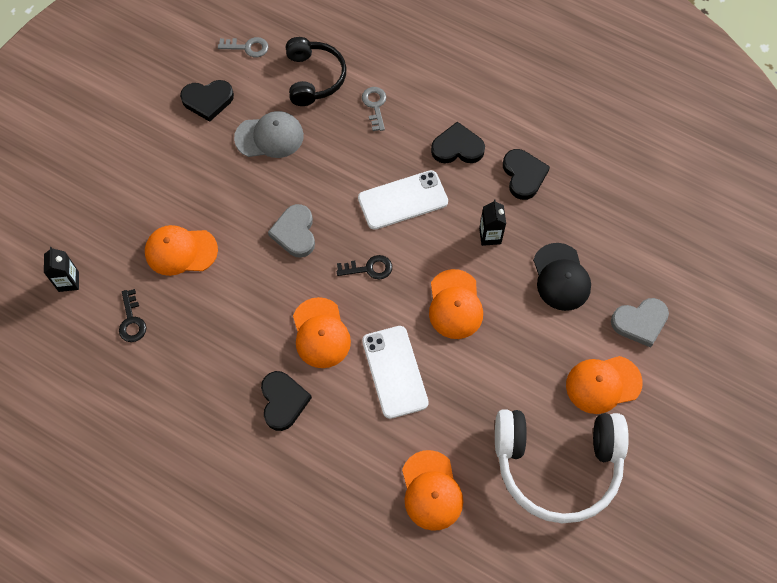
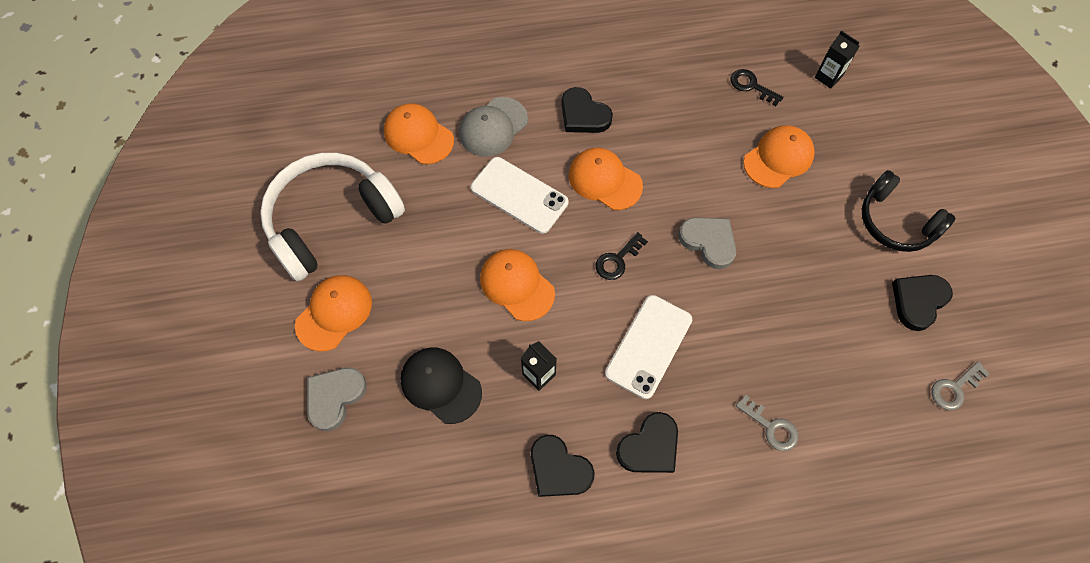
camera: 140 degrees right, 0 degrees up
grey cap [234,111,304,158] -> grey cap moved to [459,97,528,157]
black headphones [286,37,347,106] -> black headphones moved to [862,170,956,252]

